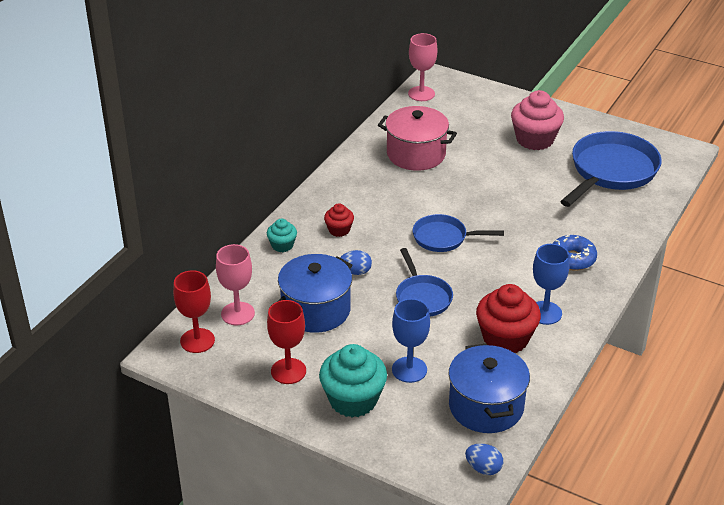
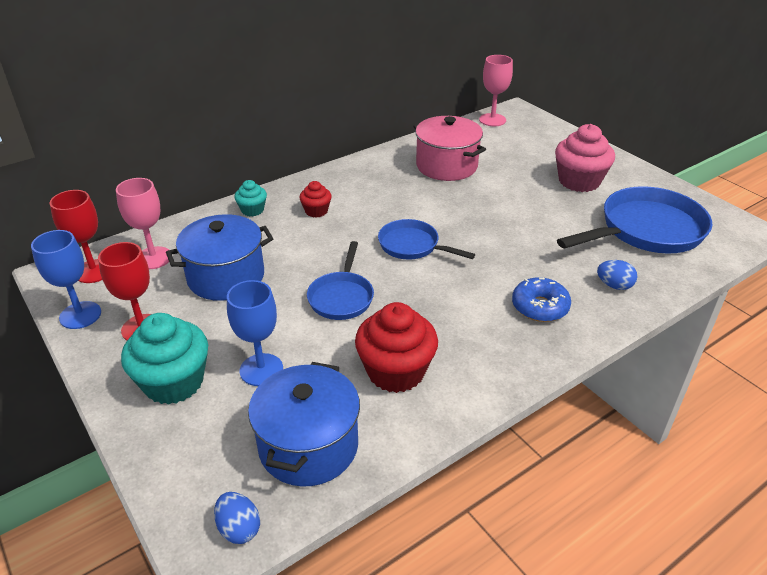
camera: 25 degrees right, 0 degrees up
blue egg [340,250,372,275] -> blue egg moved to [597,260,637,290]
blue goblet [533,244,570,325] -> blue goblet moved to [31,230,101,329]

